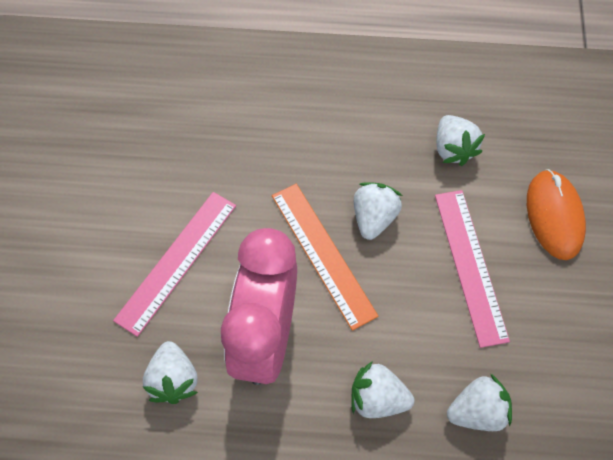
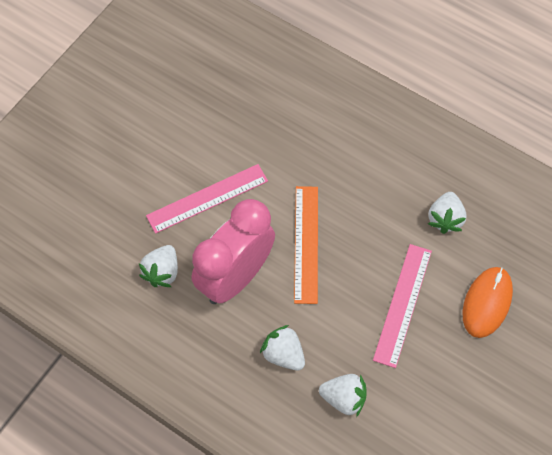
camera: 30 degrees right, 0 degrees up
white strawberry [354,182,402,240] -> none

